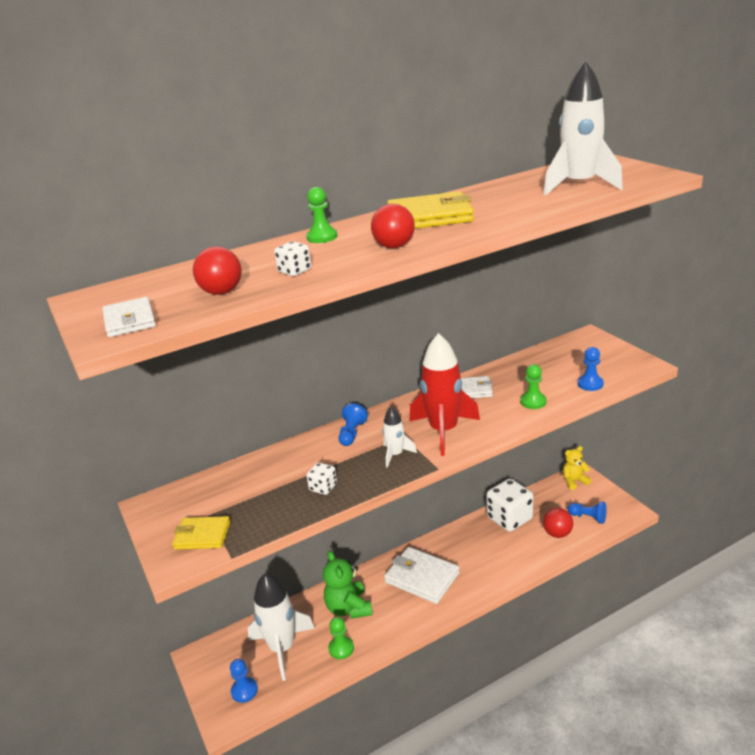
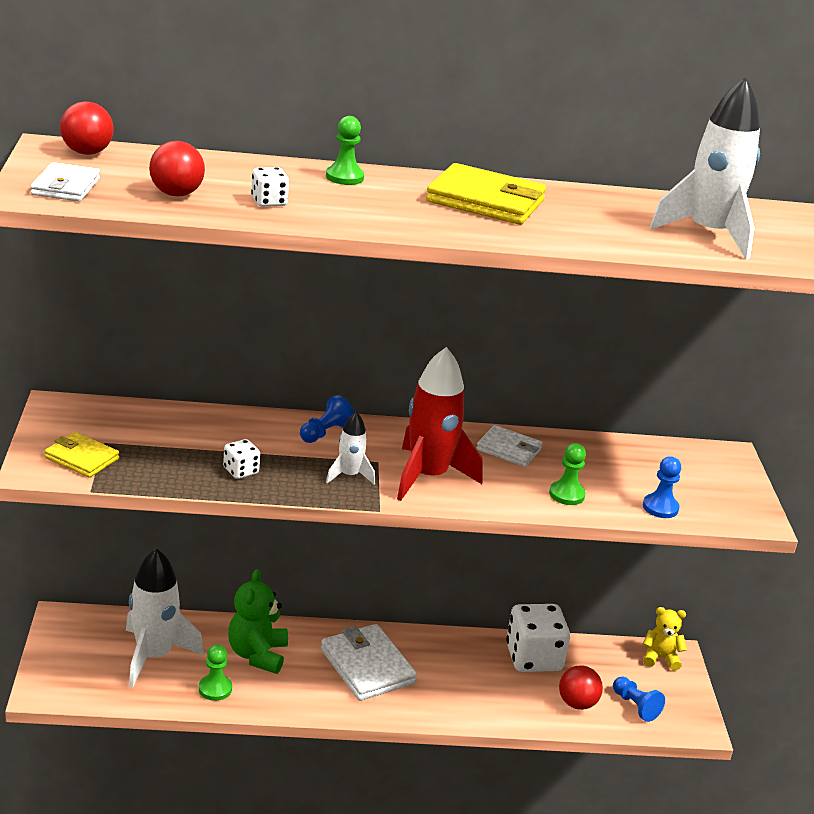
camera: 20 degrees right, 0 degrees up
blue pawn [230,659,258,703] -> none
red ball [371,204,415,248] -> red ball moved to [60,101,114,155]

